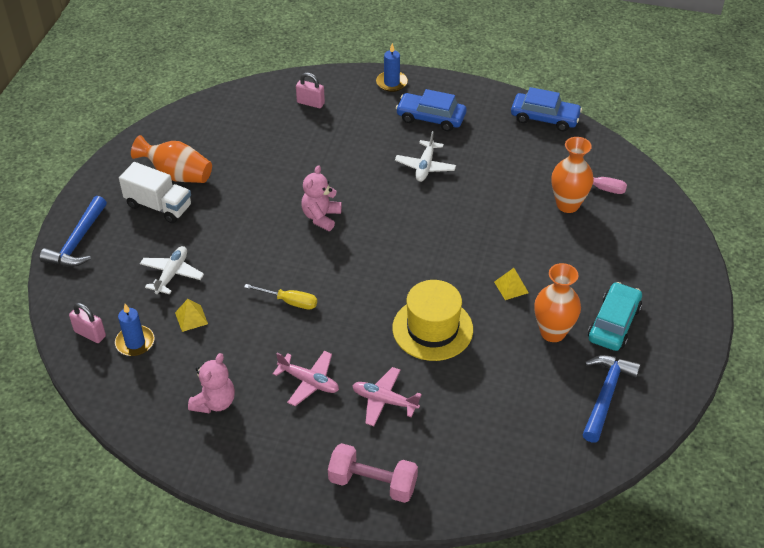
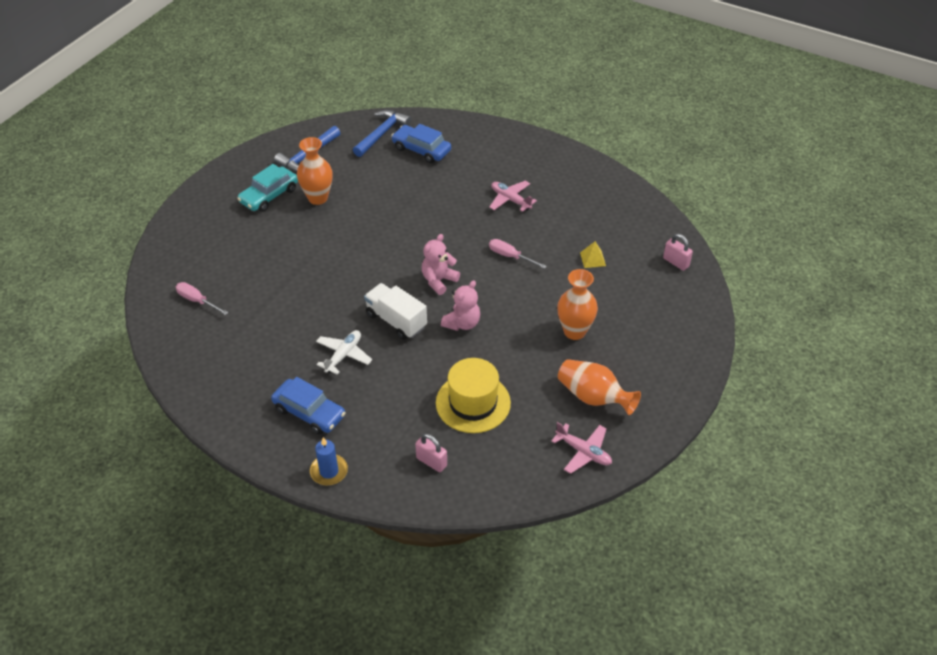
camera: 165 degrees left, 0 degrees up
blue hammer [40,196,107,267] -> blue hammer moved to [353,110,411,157]
blue candle [115,304,155,356] -> none
white truck [119,162,192,223] -> white truck moved to [364,283,427,340]
white plane [140,246,204,294] -> none
pink teddy bear [188,353,235,414] -> pink teddy bear moved to [422,234,460,295]
yellow screwdriver [244,284,317,310] -> pink screwdriver [489,239,547,269]
pink dumbbell [328,443,418,503] -> none
pink plane [352,367,422,426] -> pink plane moved to [551,422,612,474]
yellow hat [392,280,473,361] -> yellow hat moved to [436,358,511,433]
yellow pyramid [494,268,529,300] -> none
blue car [511,87,582,131] -> blue car moved to [391,124,451,163]
orange vase [552,137,594,213] -> orange vase moved to [557,269,598,340]

